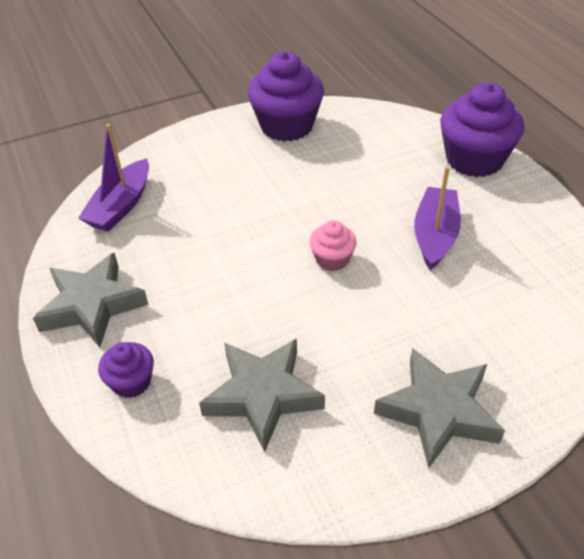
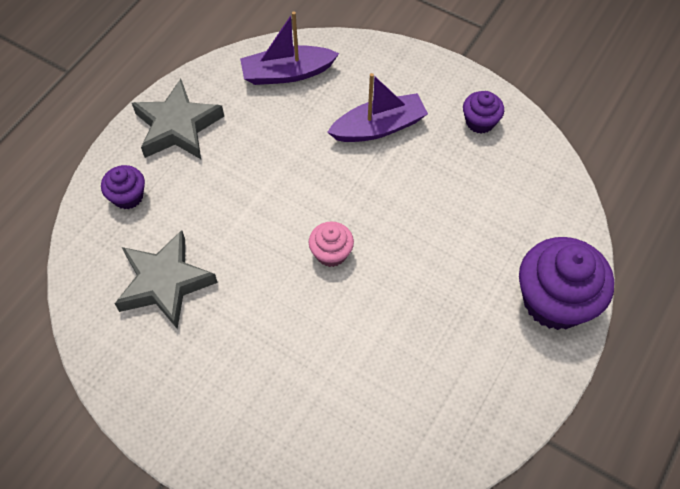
camera: 55 degrees right, 15 degrees up
purple cupcake [248,52,324,142] -> purple cupcake [463,91,504,134], size x0.51
grey star [374,348,505,469] -> none
purple boat [414,166,461,270] -> purple boat moved to [327,73,428,142]

